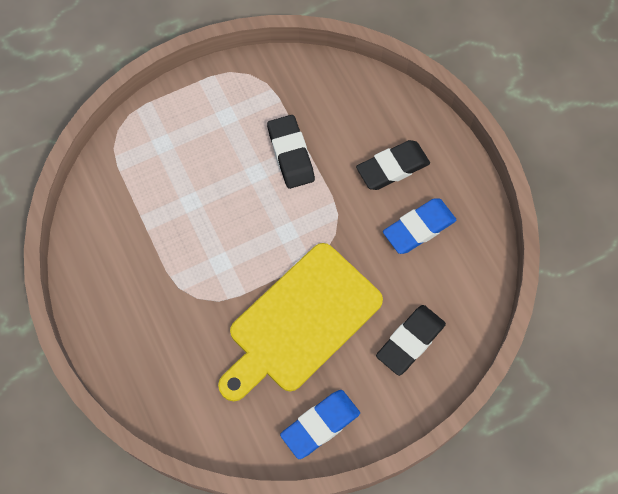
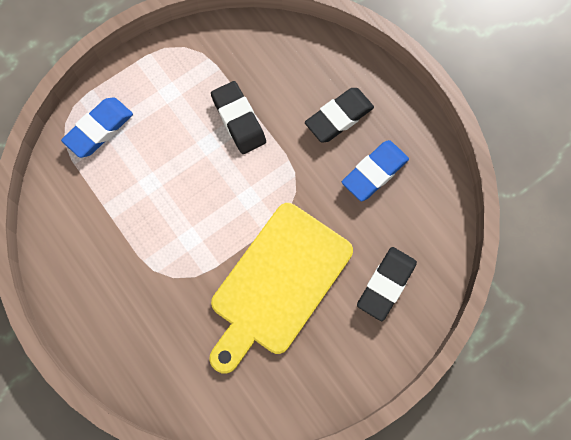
camera: 10 degrees left, 5 degrees up
blue eraser [280,390,360,459] -> blue eraser moved to [61,97,133,158]

